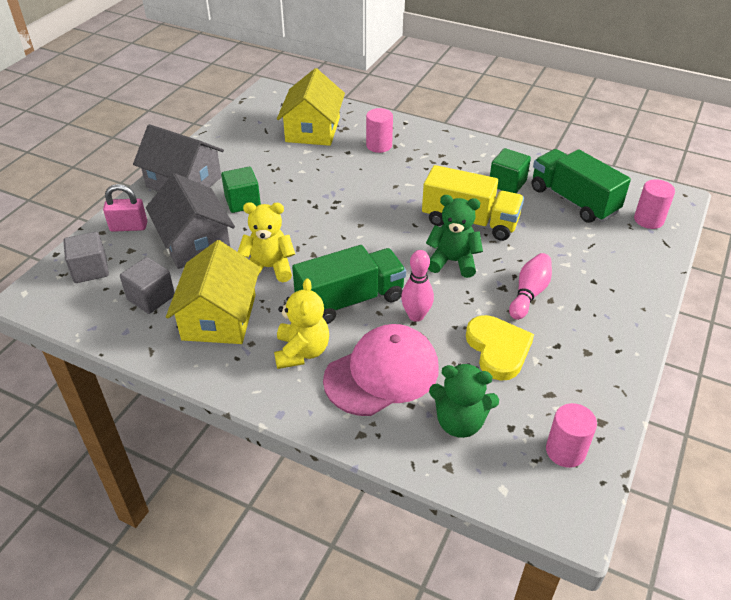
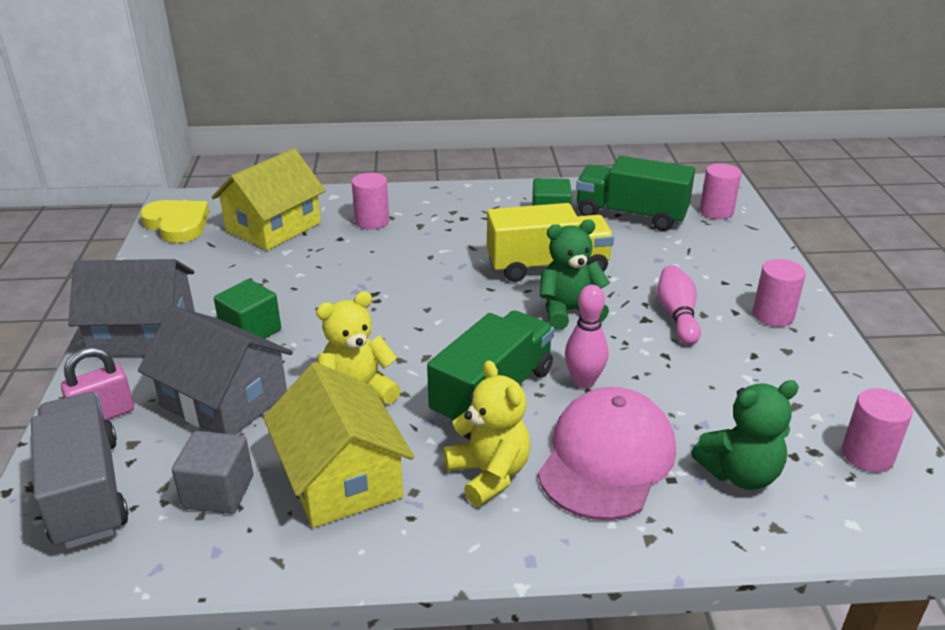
camera: 30 degrees left, 10 degrees down
grey cube [63,232,109,283] -> grey truck [31,392,129,549]
yellow house [277,68,345,146] -> yellow house turned 60 degrees clockwise [212,148,326,251]
yellow heart [466,315,534,381] -> yellow heart moved to [140,200,209,243]
none -> pink cylinder [753,259,806,327]

